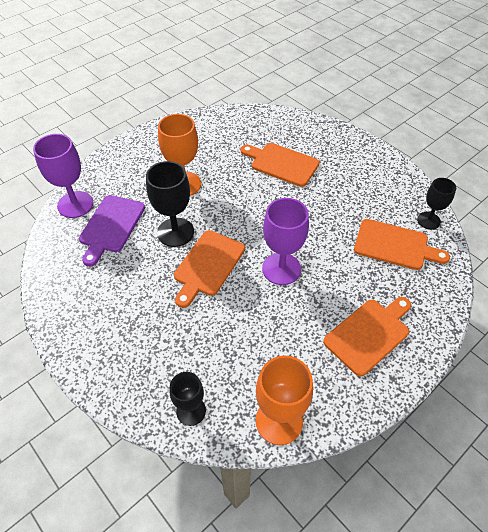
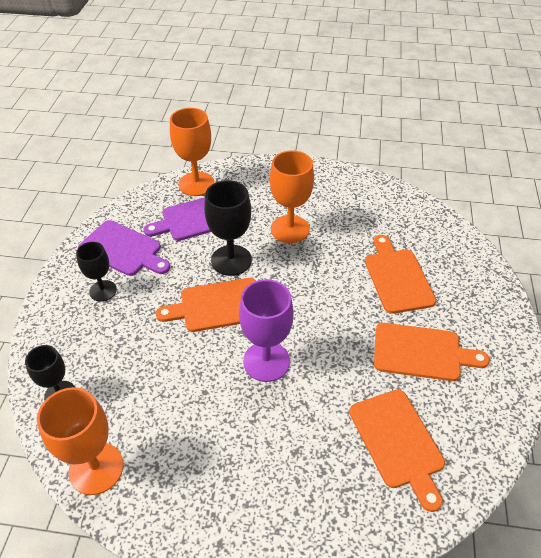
camera: 50 degrees right, 5 degrees down
purple goblet [33,134,93,218] -> orange goblet [170,108,215,196]
orange cutting board [323,297,411,376] -> orange cutting board moved to [374,323,490,381]
black goblet [417,178,456,230] -> black goblet moved to [76,242,117,301]
none -> purple cutting board [78,220,170,276]

